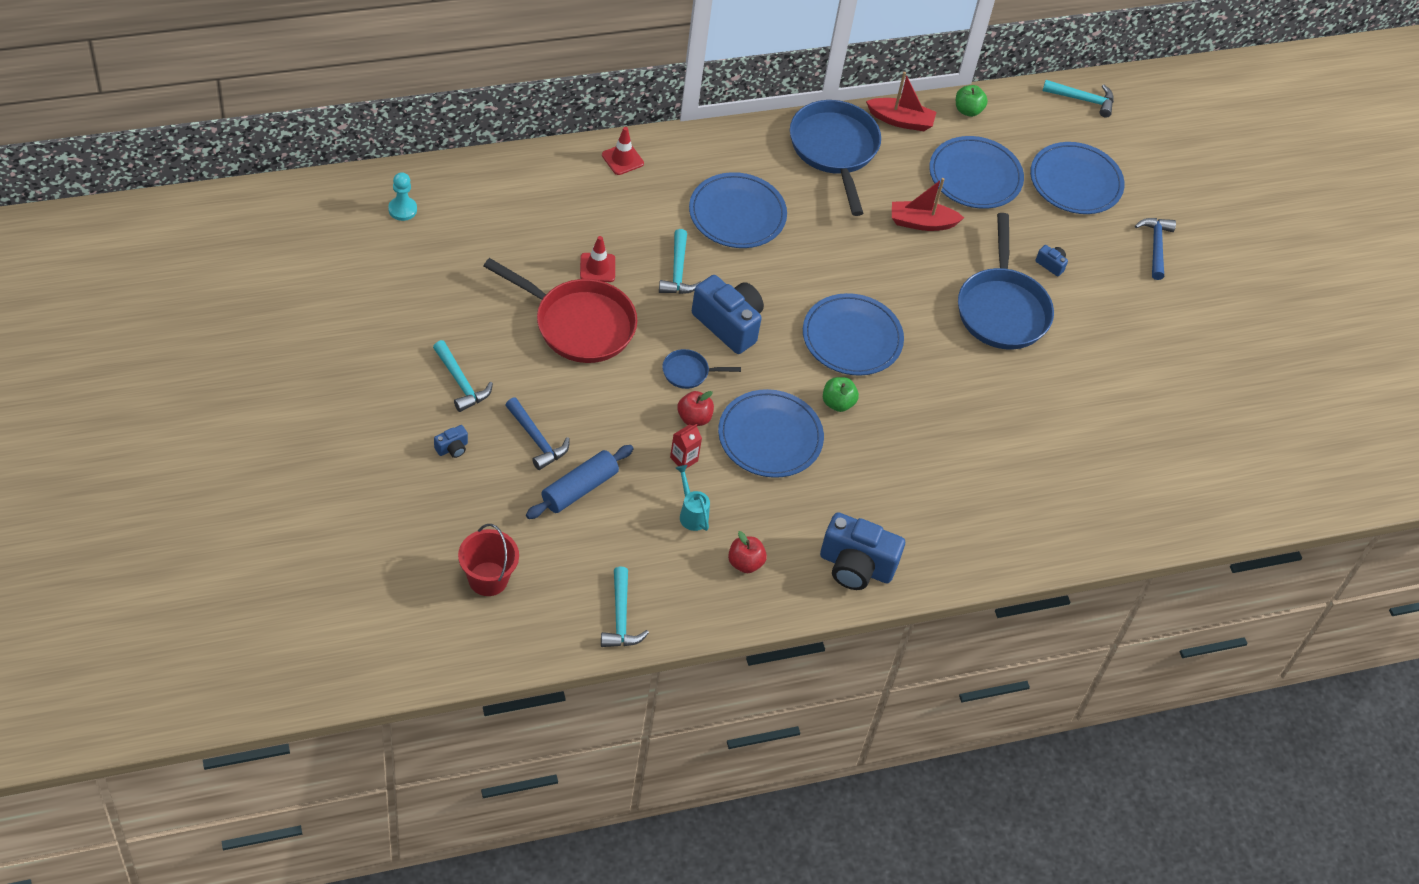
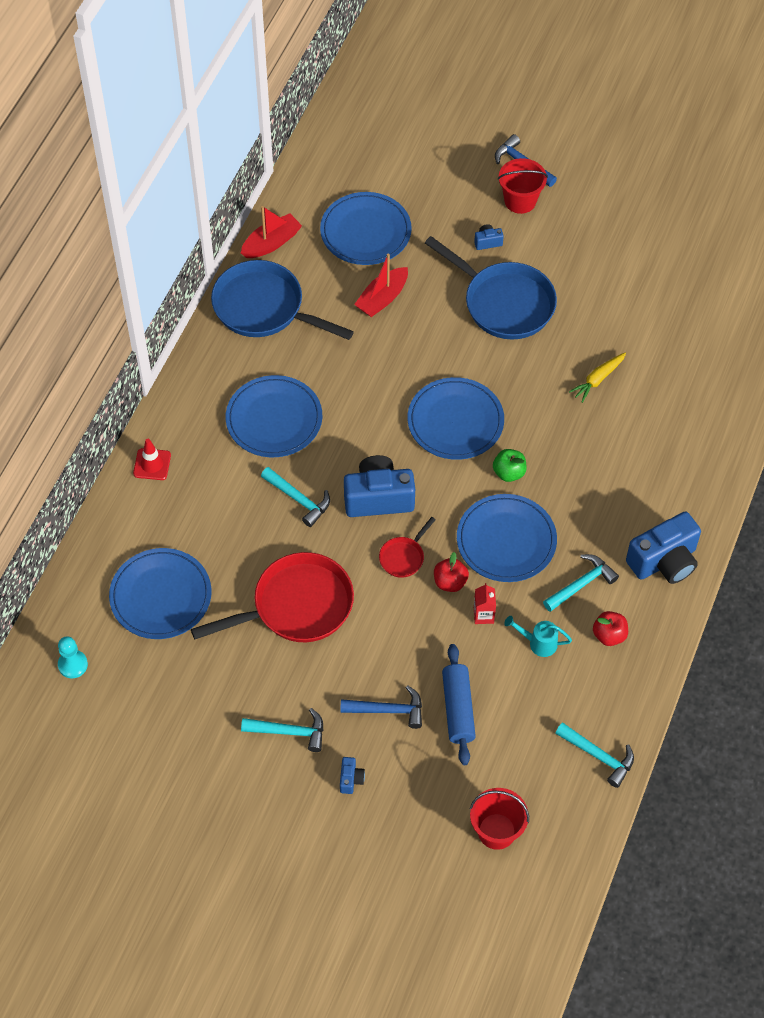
camera: 45 degrees left, 5 degrees up
red traffic cone [580,236,615,282] -> none
blue pan [662,349,741,389] -> red pan [379,517,436,578]
green apple [956,85,988,117] -> none
blue plate [1030,142,1125,214] -> blue plate moved to [109,548,212,639]
turquoise hammer [1043,80,1114,118] -> turquoise hammer moved to [543,554,619,612]
none -> red bucket [498,158,548,214]
none -> yellow carrot [569,352,626,403]

